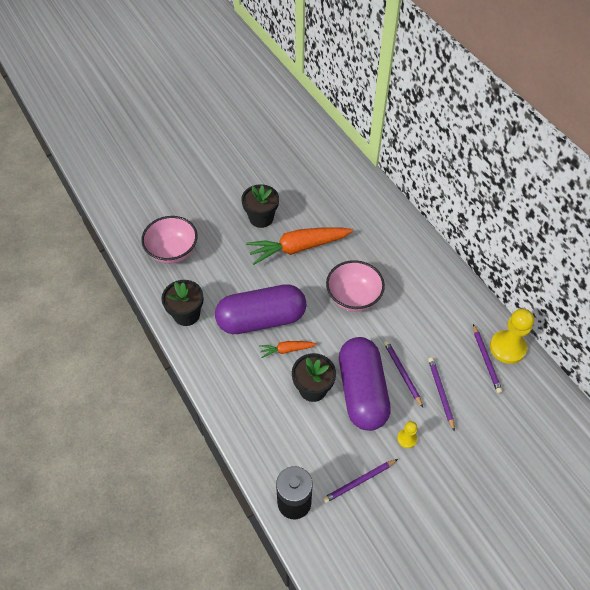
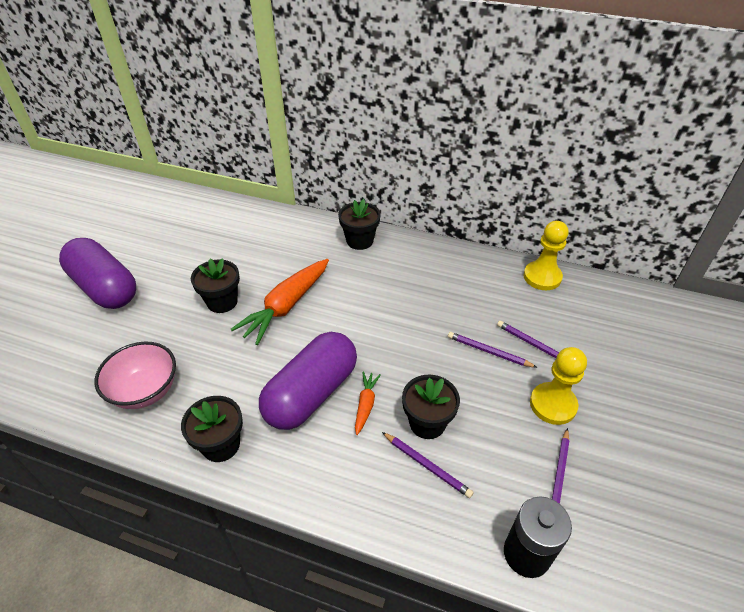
camera: 40 degrees left, 10 degrees down
orange carrot [259,341,317,358] -> orange carrot turned 150 degrees clockwise [355,372,381,435]
pink bowl [326,260,385,312] -> none
purple capsule [339,337,391,431] -> purple capsule moved to [59,238,136,309]
yellow pawn [397,421,417,448] -> yellow pawn [530,347,587,425], size x1.96
purple pencil [473,324,502,393] -> purple pencil moved to [382,432,474,498]
none -> black flower pot [338,199,381,250]

